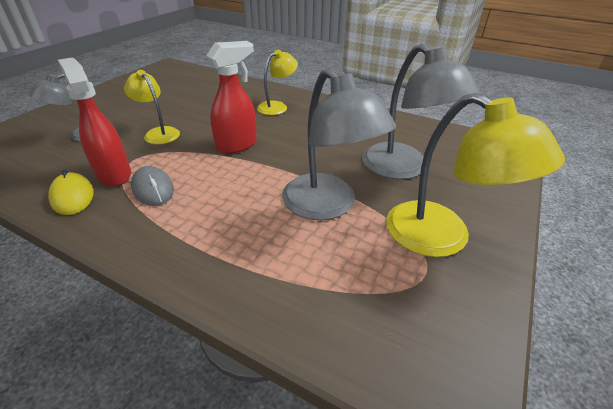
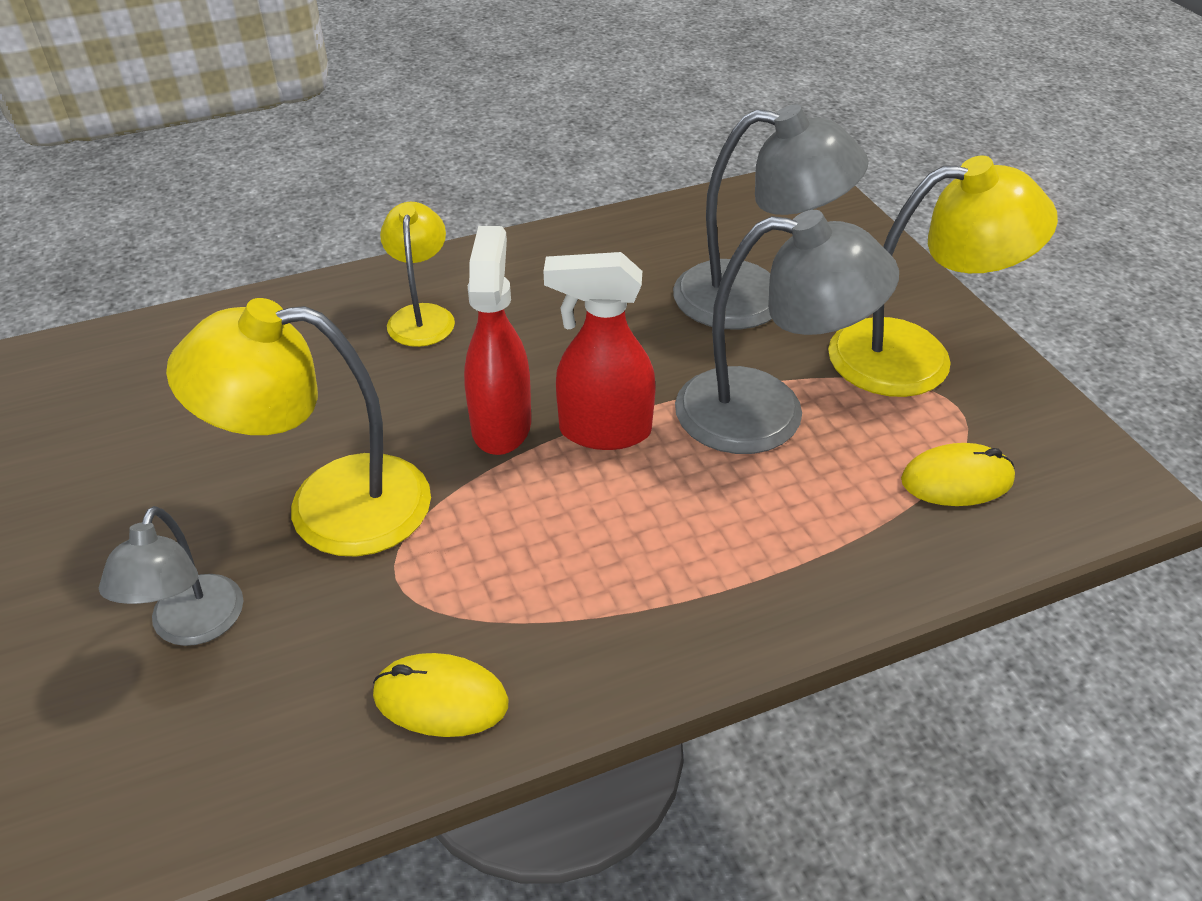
camera: 50 degrees left, 5 degrees up
red spray bottle [58,58,131,186] -> red spray bottle moved to [544,252,656,450]
yellow lamp [124,70,180,144] -> yellow lamp [166,298,431,557], size x1.71
grey mouse [131,166,174,206] -> none
none -> yellow mouse [901,443,1015,506]

